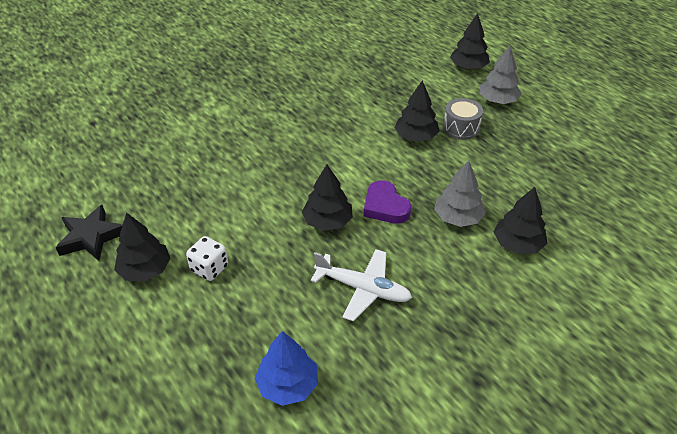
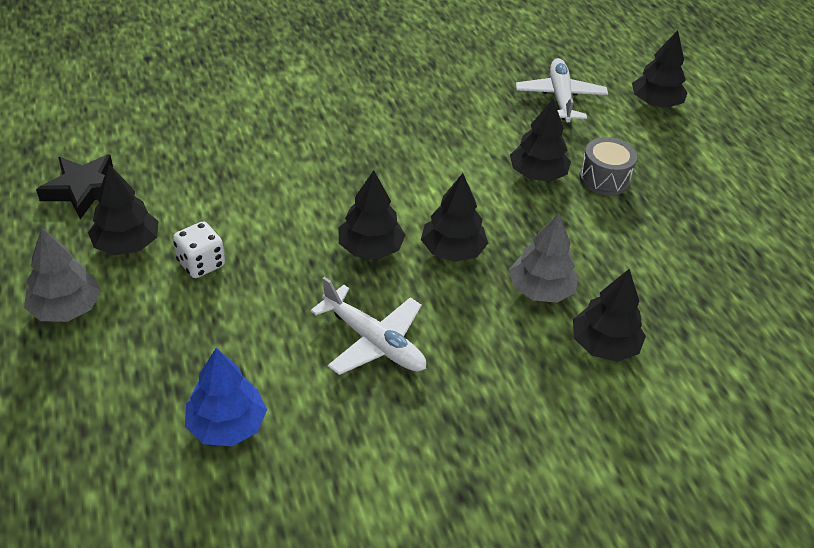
camera: 15 degrees right, 0 degrees up
purple heart [364,180,411,224] -> black tree [421,173,488,262]
grey tree [480,46,522,104] -> grey tree moved to [24,228,101,322]
none -> white plane [516,58,608,122]

